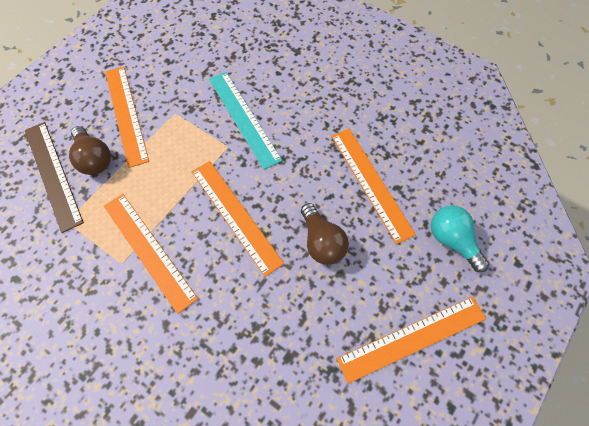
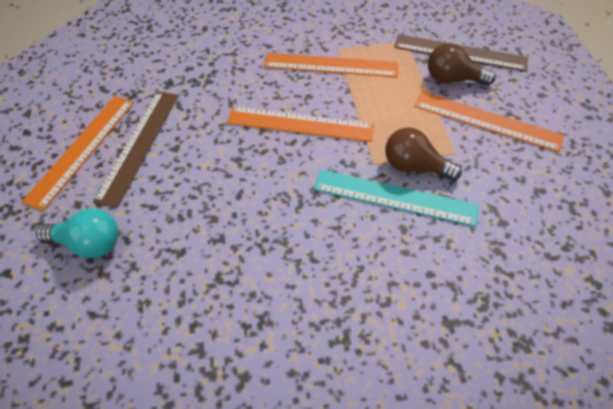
camera: 135 degrees right, 10 degrees down
brown light bulb [301,203,349,265] -> brown light bulb moved to [385,127,462,181]
orange ruler [331,129,416,244] -> none
none -> brown ruler [93,91,178,208]

